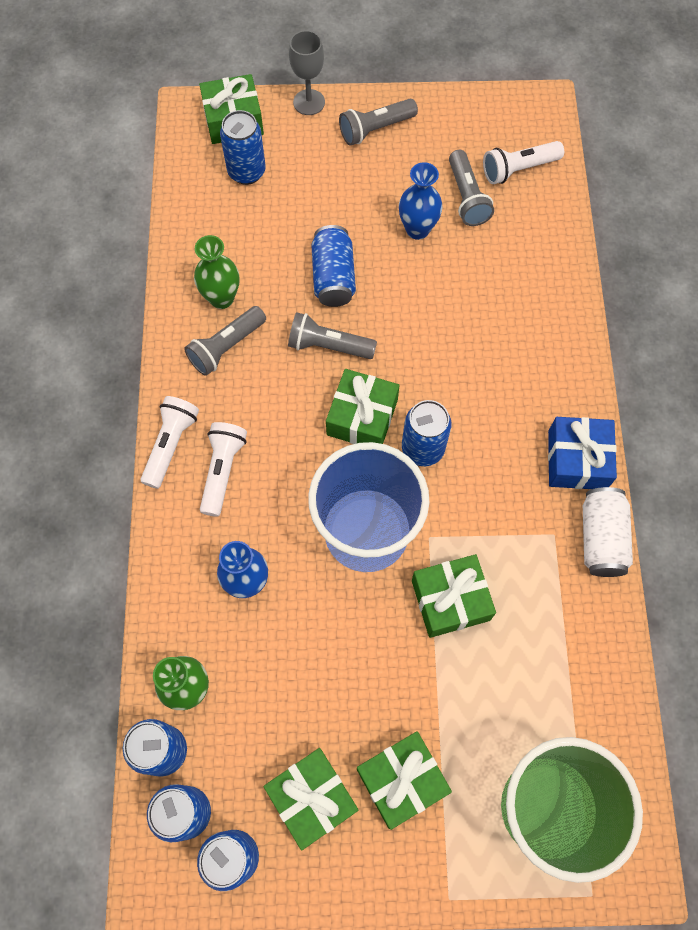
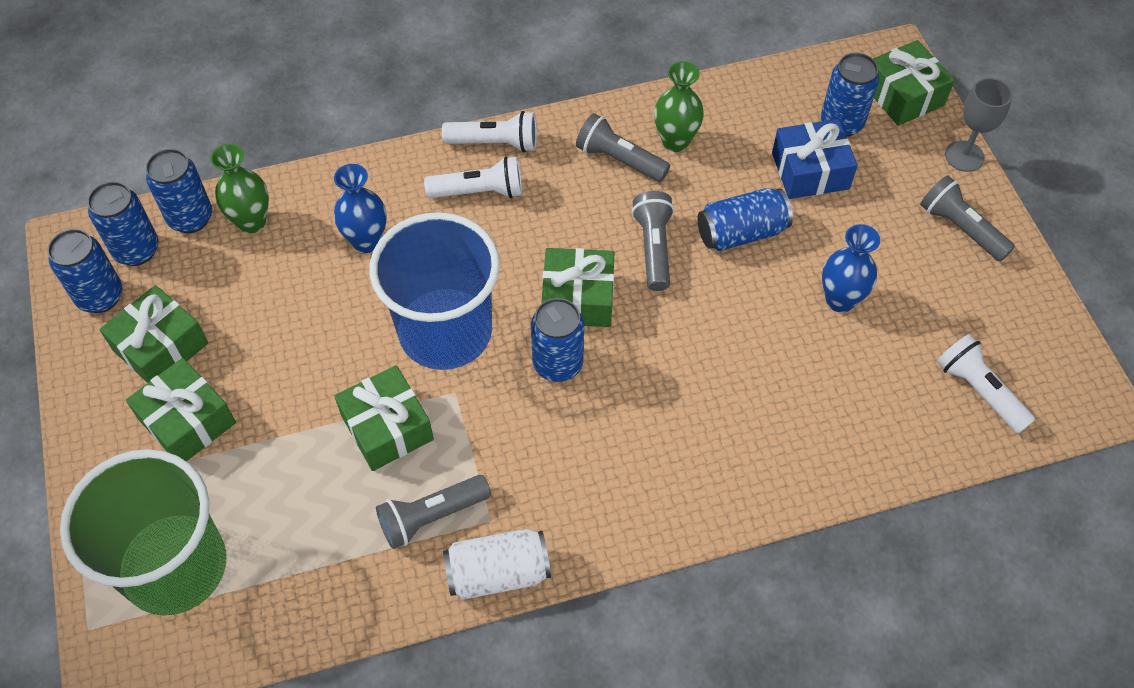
camera: 75 degrees right, 10 degrees down
grey flashlight [449,150,494,226] -> grey flashlight moved to [376,475,491,549]
blue gift [548,417,617,489] -> blue gift moved to [772,119,858,199]

